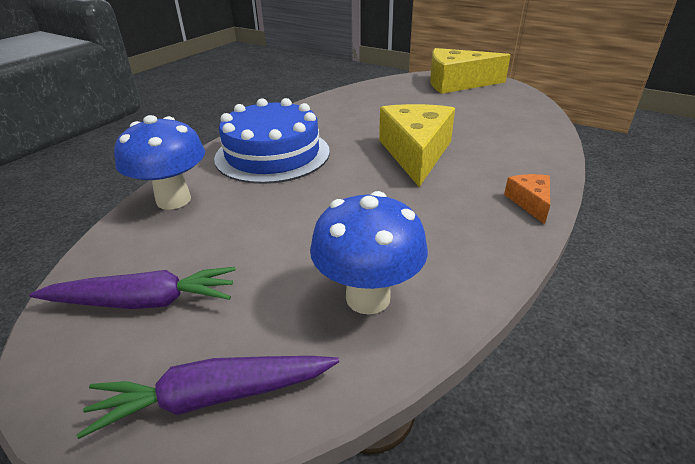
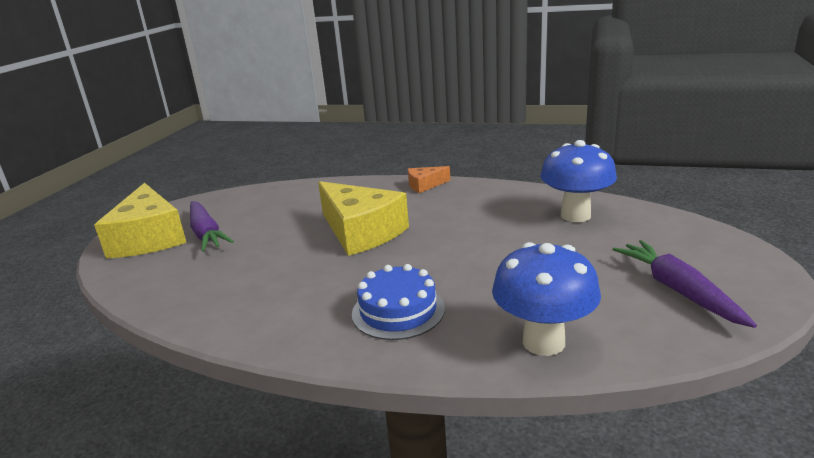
camera: 105 degrees left, 10 degrees down
purple carrot [76,356,339,439] -> purple carrot moved to [190,201,234,251]
blue cake [214,98,330,184] -> blue cake [352,264,445,340], size x0.62
yellow cheese [379,104,455,187] -> yellow cheese turned 120 degrees counterclockwise [318,181,409,256]

